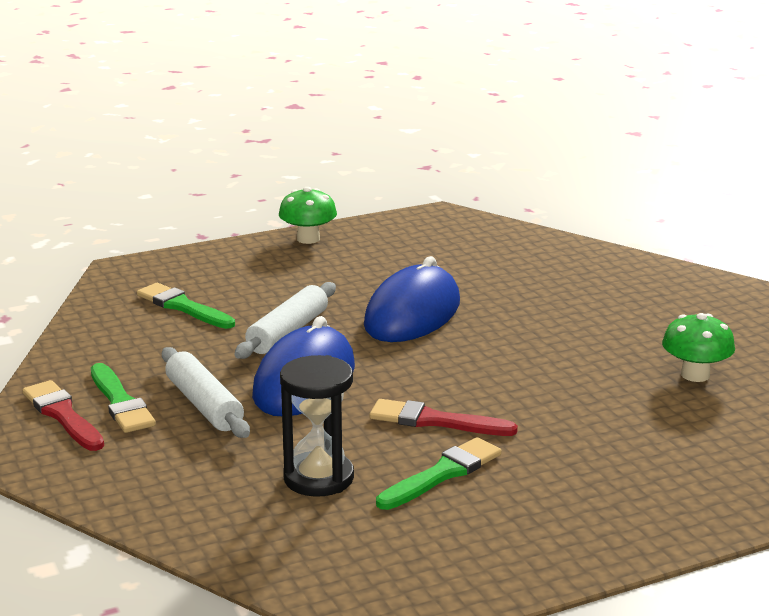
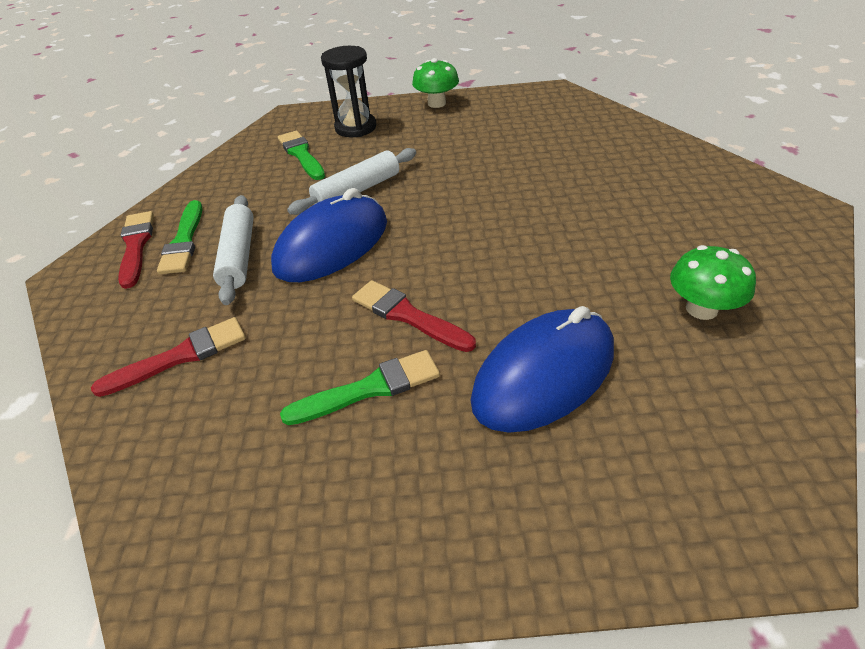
camera: 25 degrees right, 20 degrees up
black hourglass [280,355,354,497] -> black hourglass moved to [321,46,376,137]
blue mouse [364,256,460,342] -> blue mouse moved to [471,306,614,433]
none -> red brush [91,317,246,397]

